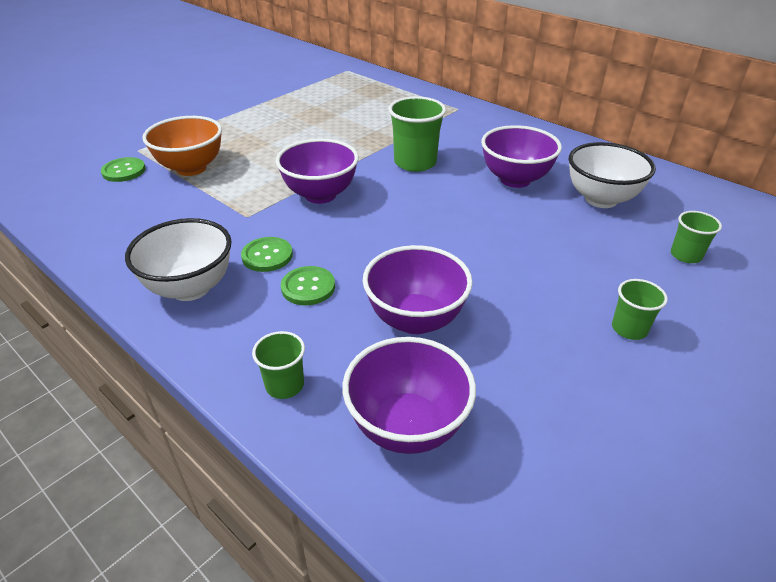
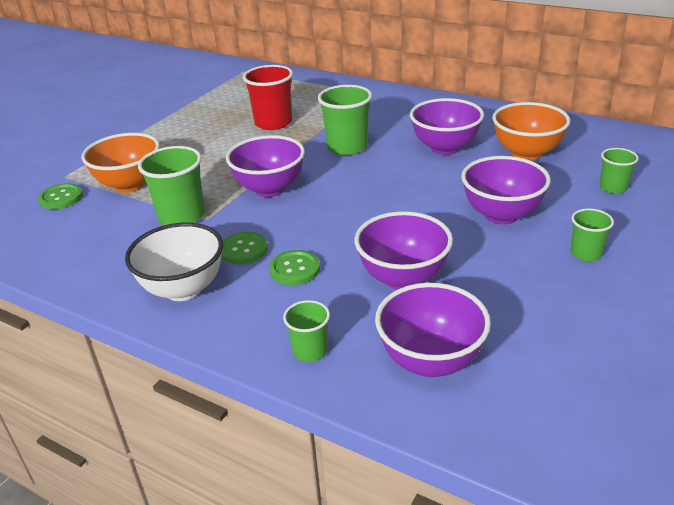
camera: 10 degrees left, 5 degrees down
white bowl [569,142,656,208] -> orange bowl [492,102,570,160]
none -> green cup [138,146,205,225]
none -> red cup [243,65,293,130]
none -> purple bowl [461,156,551,224]

